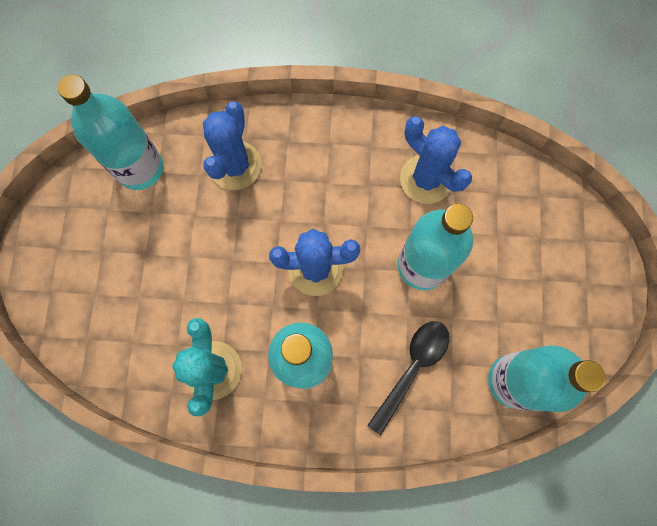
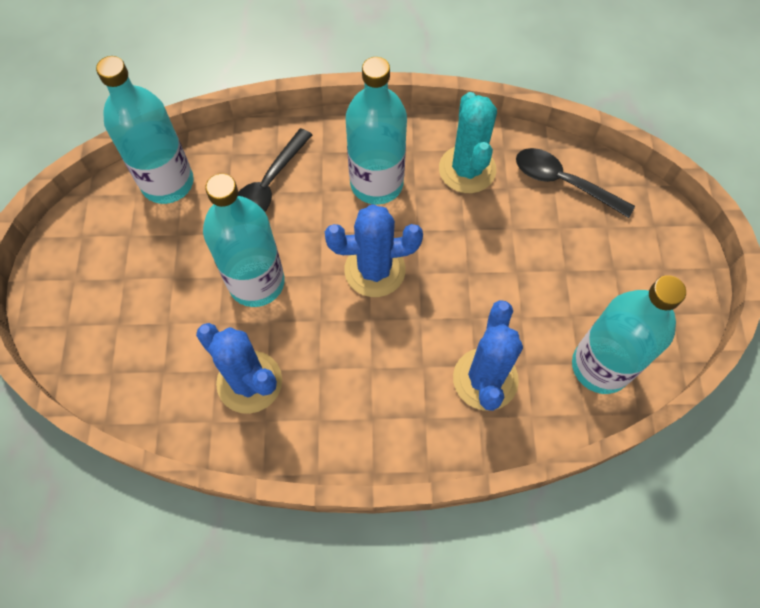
camera: 175 degrees right, 10 degrees down
none -> black spoon [516,148,635,218]

